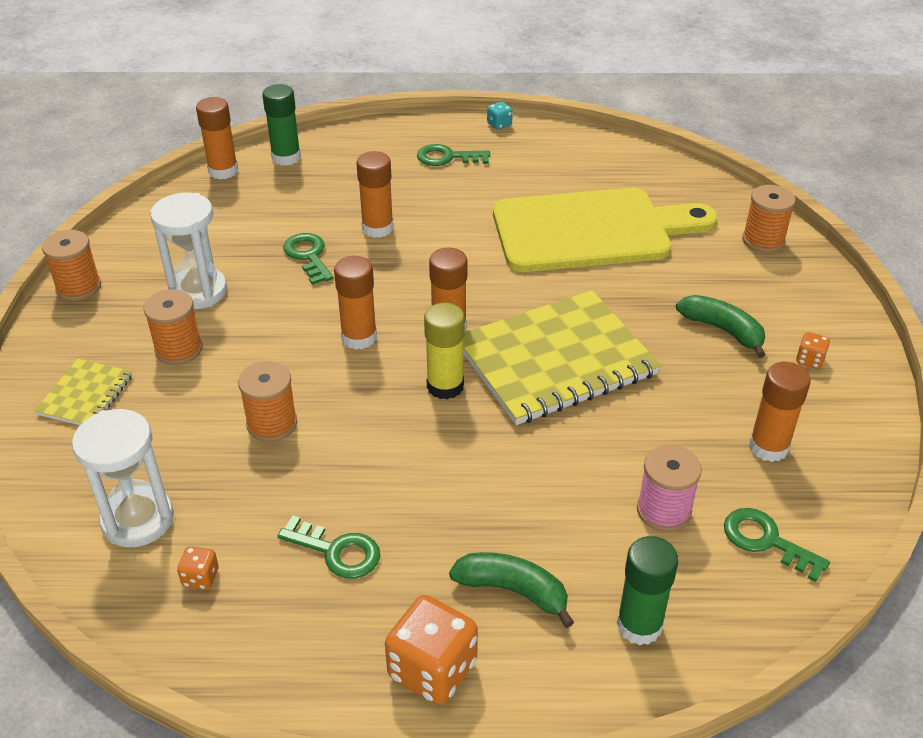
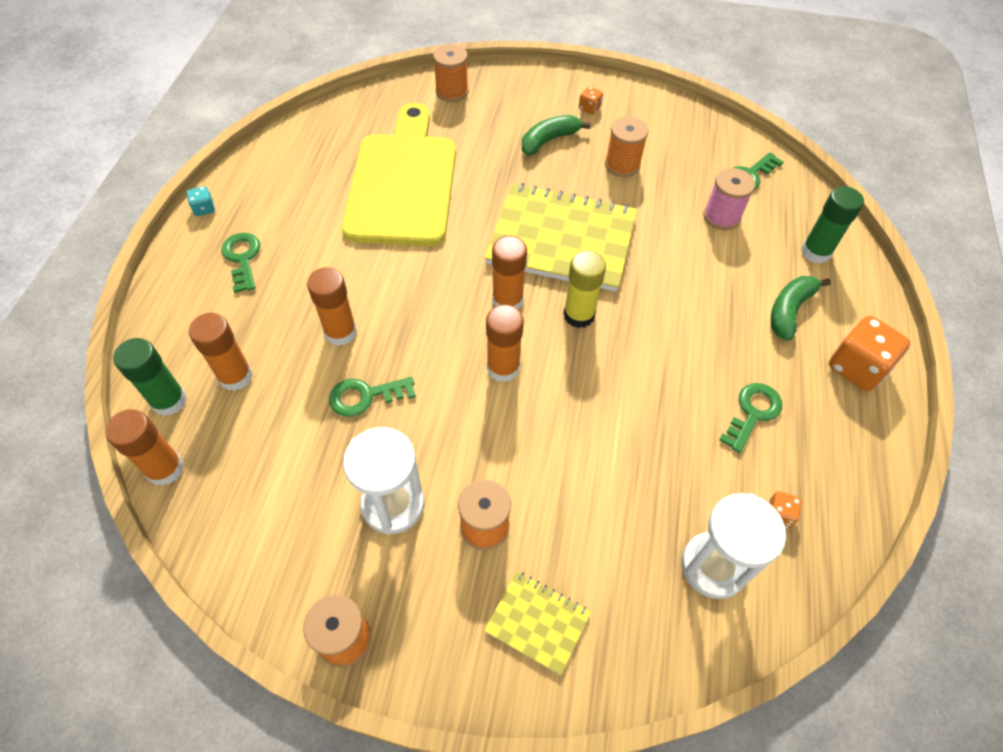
camera: 80 degrees left, 15 degrees up
orange spool [238,361,297,442] -> orange spool moved to [605,117,649,177]
green key [417,144,490,166] -> green key turned 150 degrees clockwise [221,233,260,293]
yellow notebook [463,290,661,425] -> yellow notebook turned 60 degrees counterclockwise [485,183,637,292]
orange glue stick [749,362,811,462] -> orange glue stick moved to [189,313,253,391]

